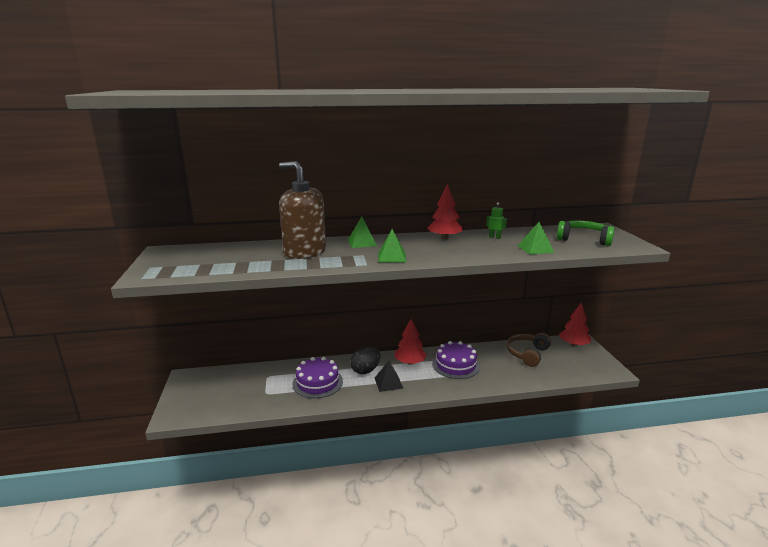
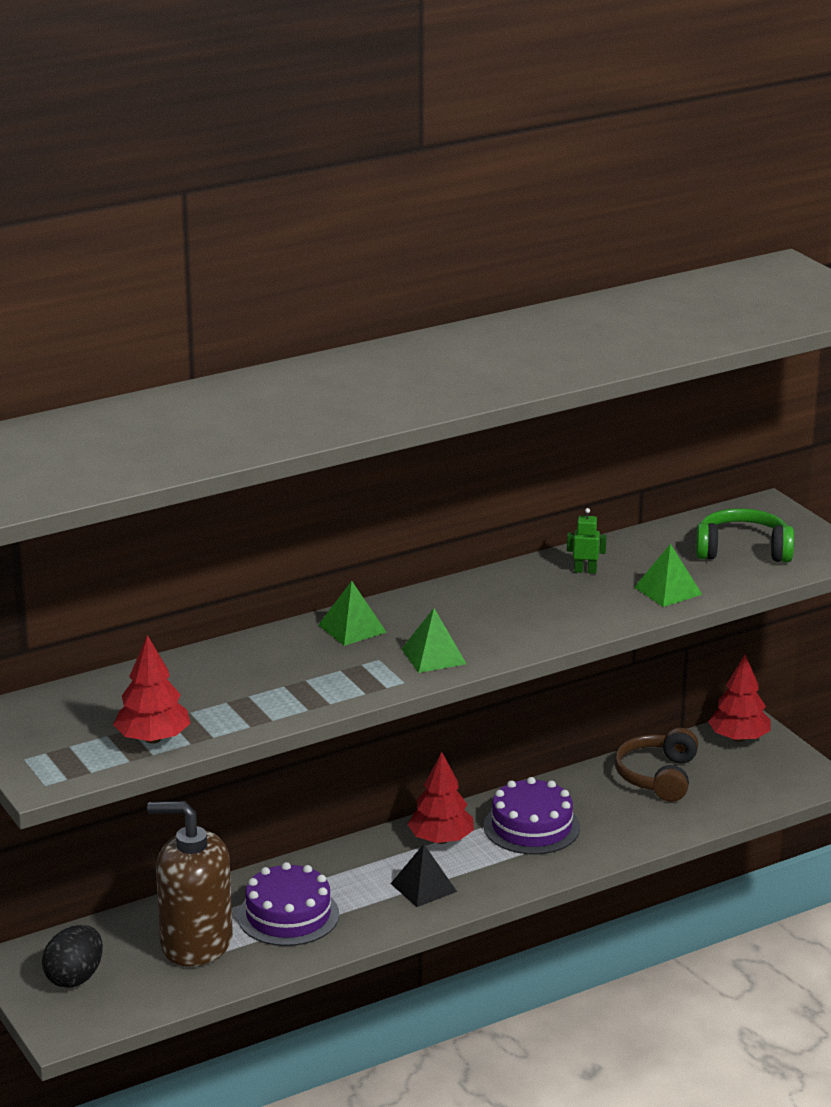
camera: 20 degrees left, 5 degrees up
brown soap dispenser [279,161,326,259] -> brown soap dispenser moved to [147,801,233,967]
black egg [351,347,380,374] -> black egg moved to [42,925,103,988]
red tree [427,184,462,240] -> red tree moved to [113,635,191,744]

